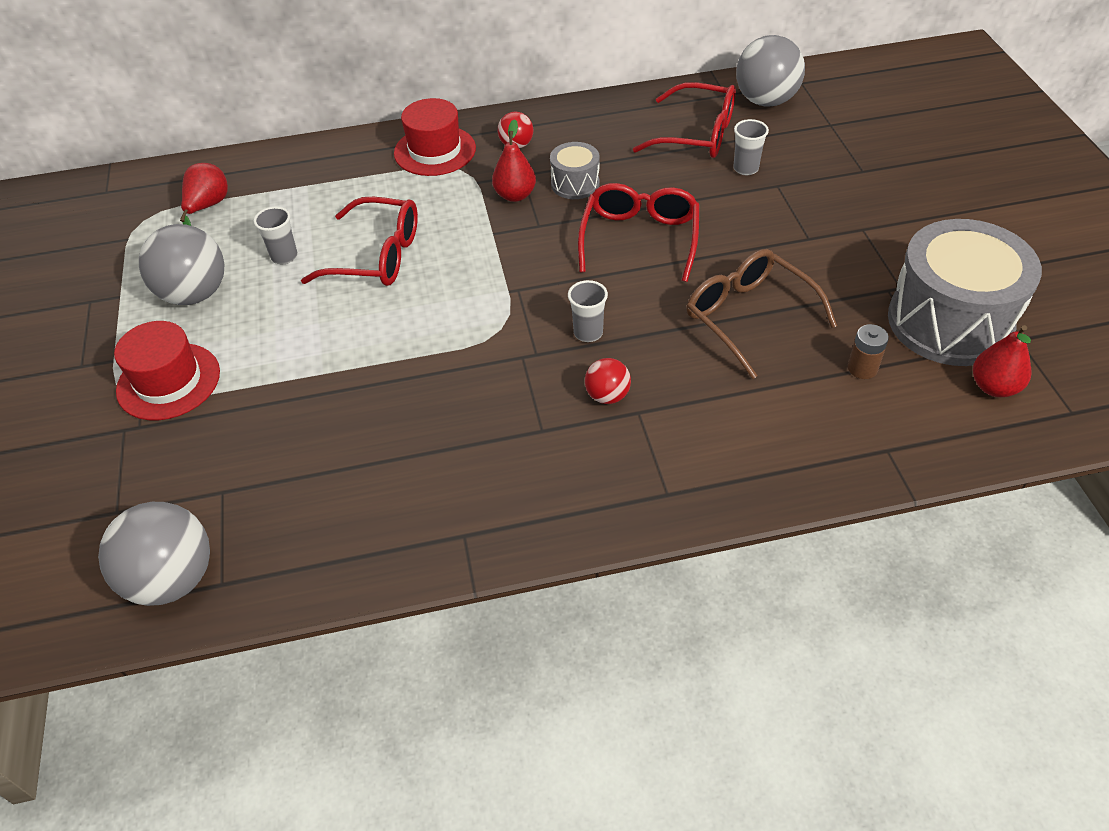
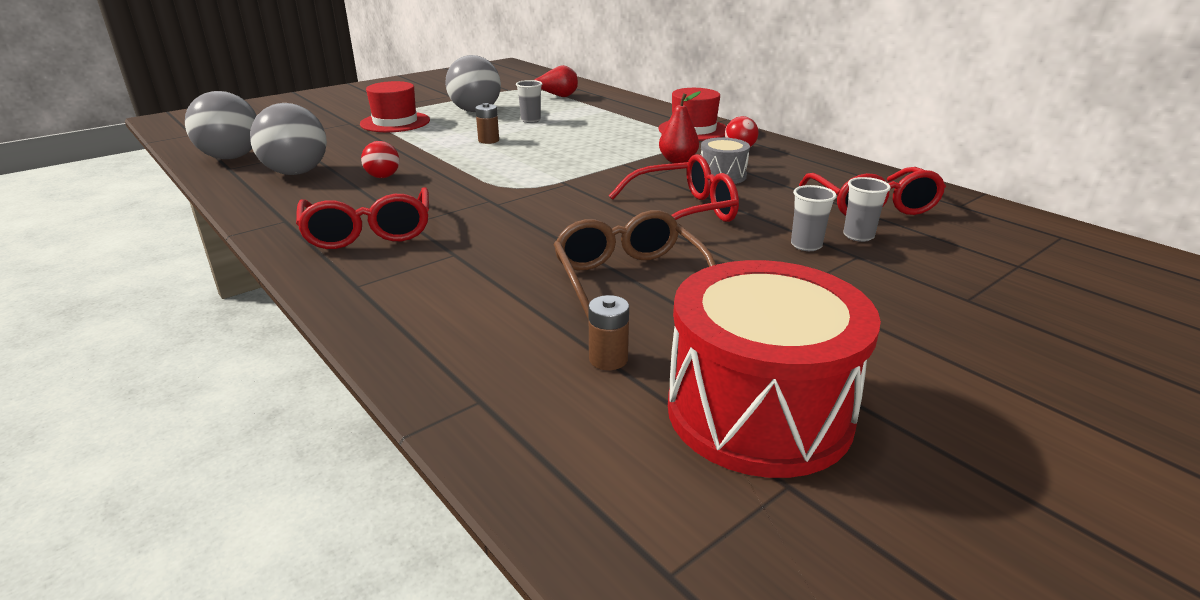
camera: 60 degrees right, 20 degrees down
red glasses [301,197,418,286] -> red glasses moved to [296,187,429,249]
grey cup [568,280,608,342] -> grey cup moved to [791,185,837,251]
red ball [585,358,631,404] -> red ball moved to [361,141,399,178]
brown glasses [687,249,837,379] -> brown glasses turned 45 degrees counterclockwise [553,210,716,320]
grey ball [736,35,805,107] -> grey ball moved to [250,103,327,175]
grey drum [888,219,1042,366] -> red drum [668,260,881,478]
red pear [973,325,1031,397] -> none
none -> brown battery [475,103,499,144]

